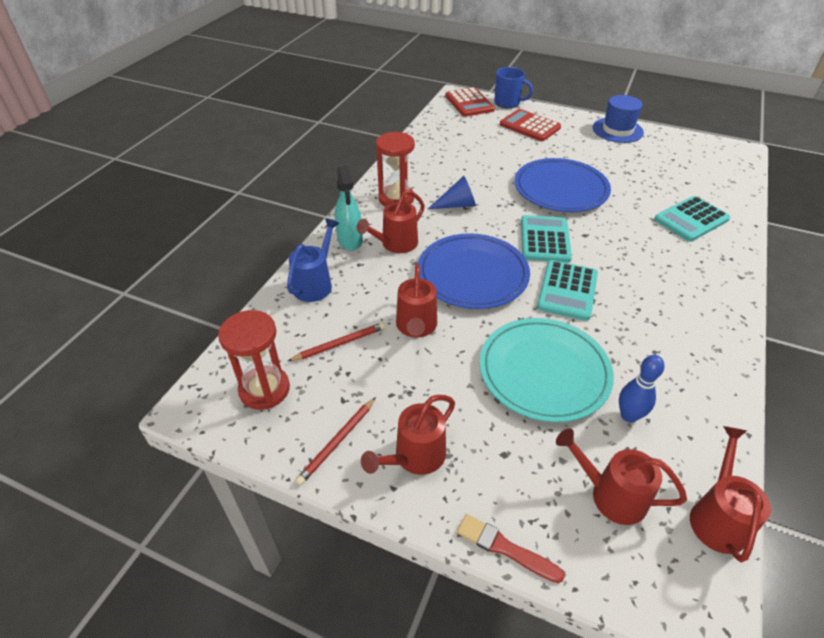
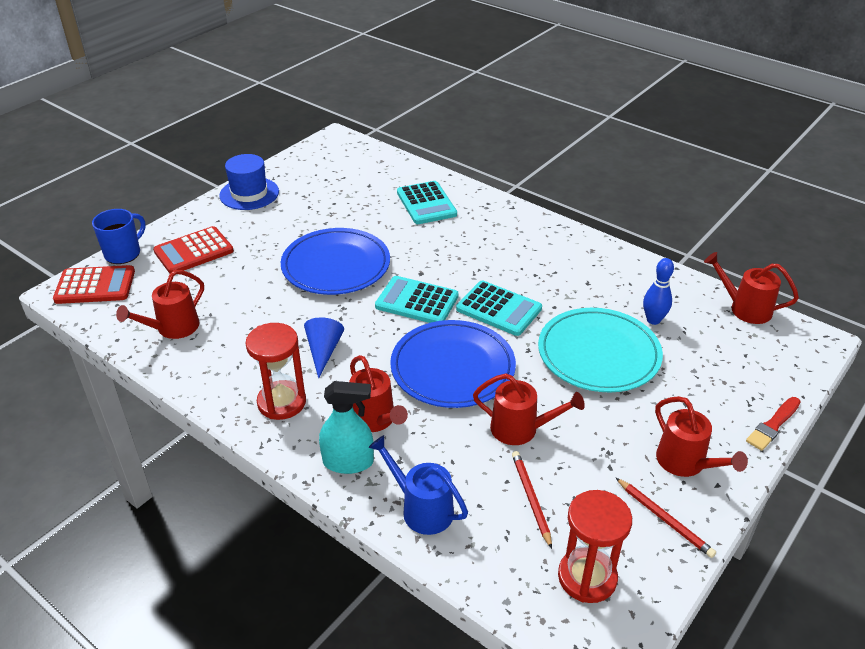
camera: 75 degrees left, 5 degrees down
red watering can [556,429,687,525] -> red watering can moved to [116,270,204,339]

